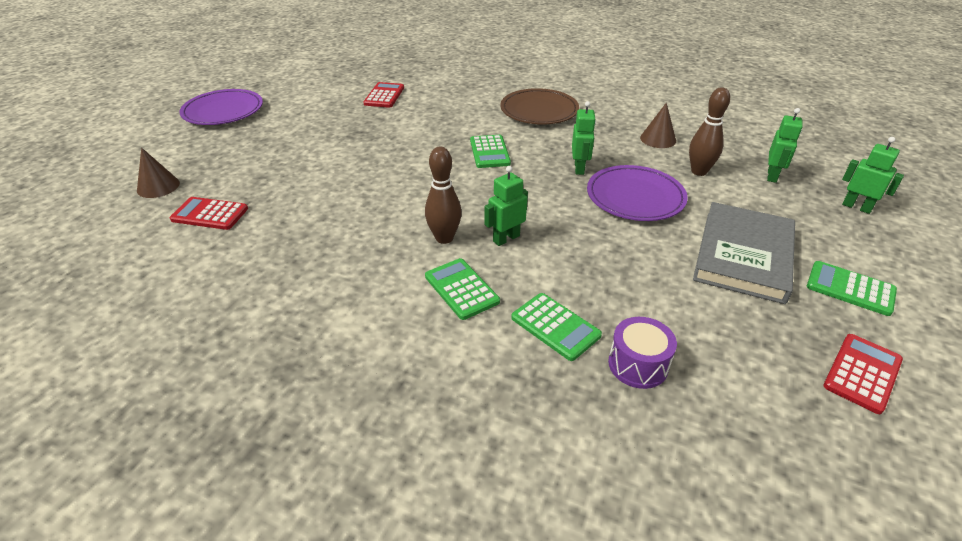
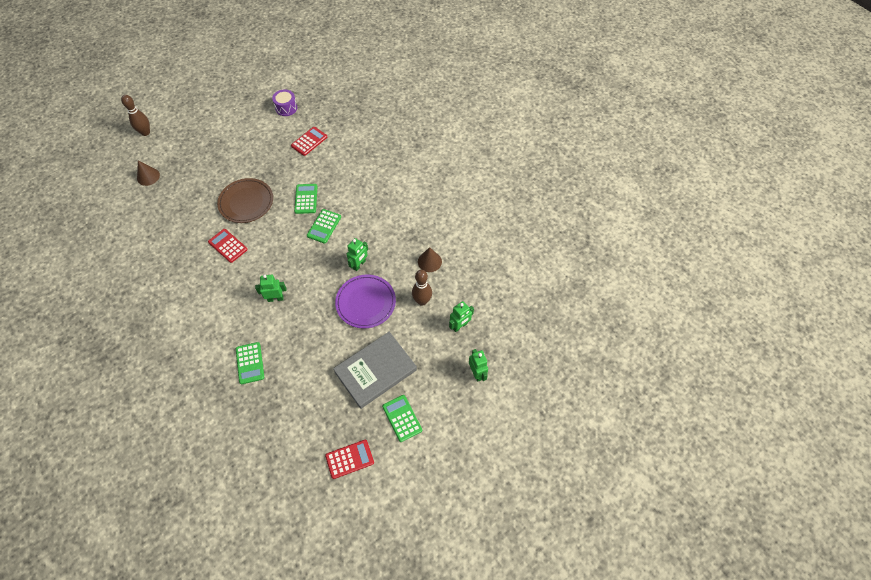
camera: 30 degrees right, 20 degrees up
red calculator [170,197,248,230] -> red calculator moved to [208,229,248,263]
purple plate [179,89,263,125] -> none
brown bowling pin [425,147,462,244] -> brown bowling pin moved to [121,95,150,136]
green calculator [425,258,500,320] -> green calculator moved to [294,184,317,214]
brown plate [500,88,579,125] -> brown plate moved to [217,178,273,223]
purple drum [608,317,677,389] -> purple drum moved to [272,89,297,116]

